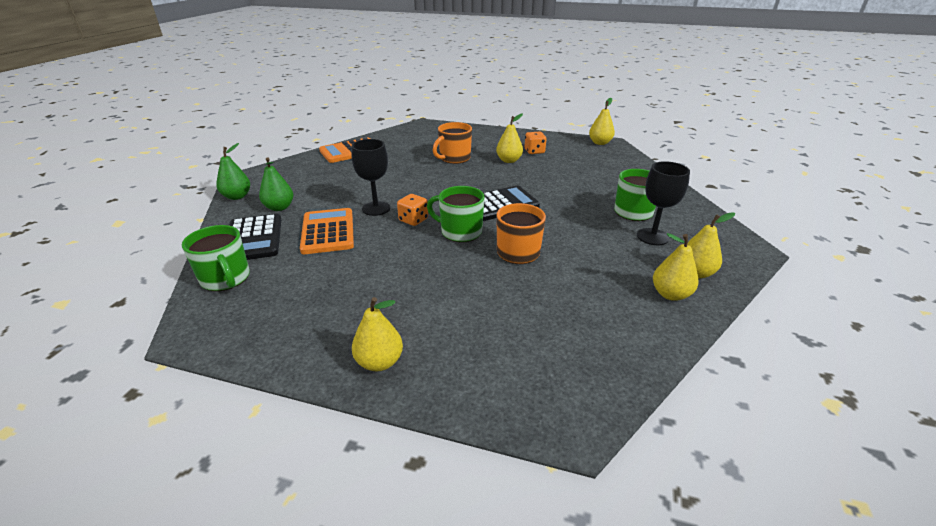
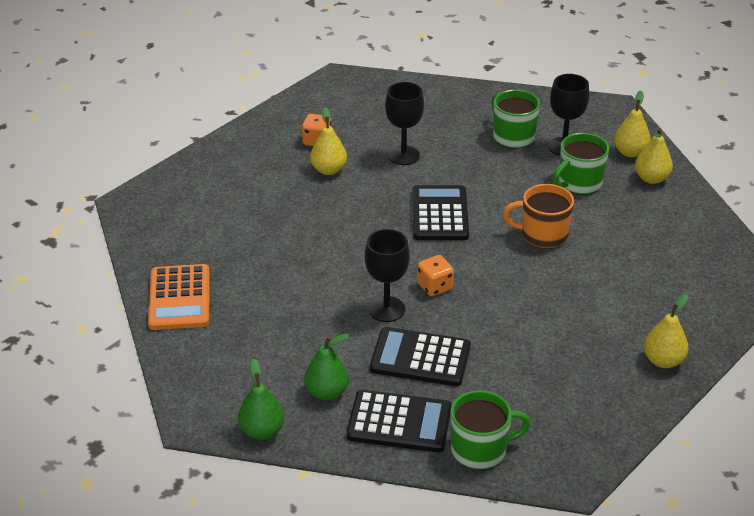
camera: 65 degrees left, 5 degrees up
orange calculator [300,208,354,254] -> black calculator [370,327,471,386]
green mug [427,186,485,242] -> green mug moved to [553,133,609,195]
orange mug [433,122,472,164] -> none
yellow pear [589,98,615,145] -> none
none -> black goblet [385,82,424,165]

